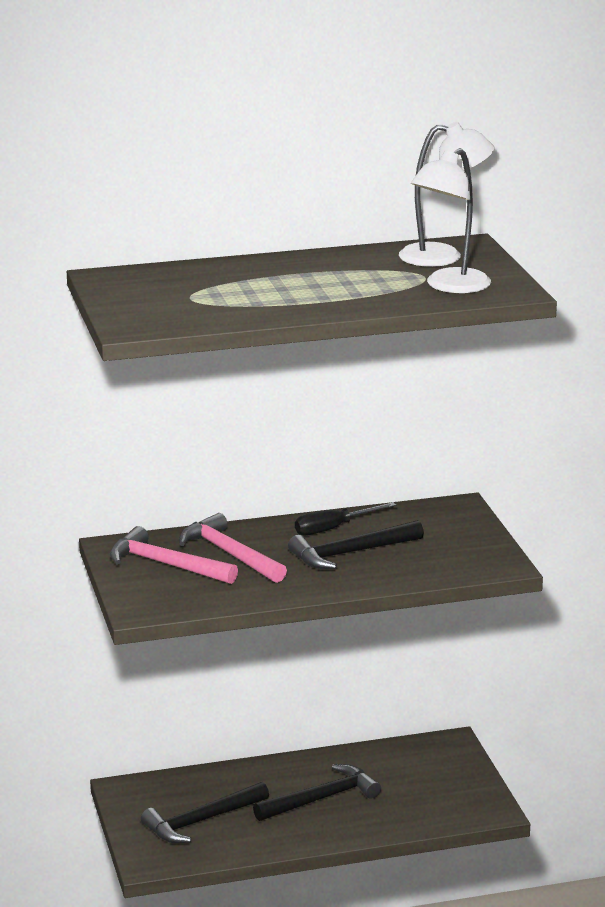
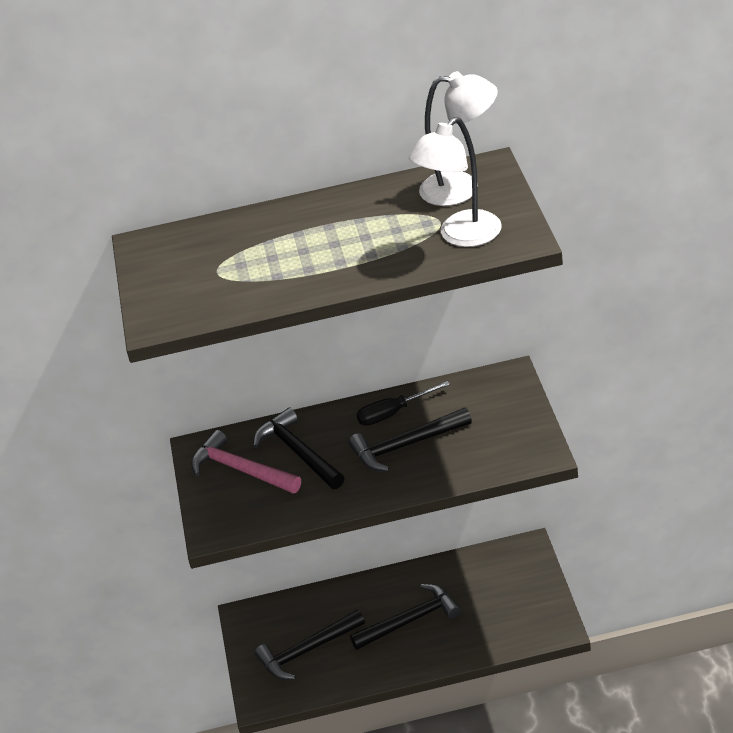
camera: 10 degrees right, 15 degrees up
pink hammer [179,513,287,583] -> black hammer [253,408,345,489]

